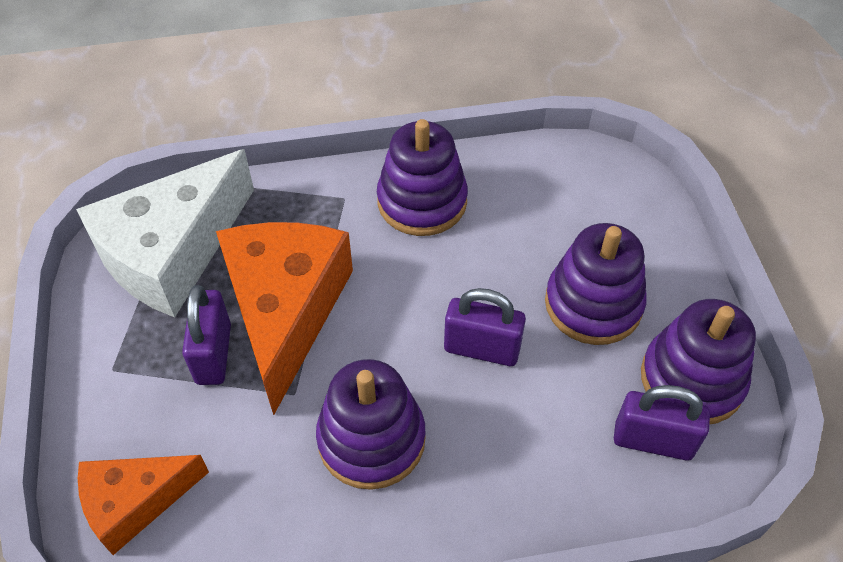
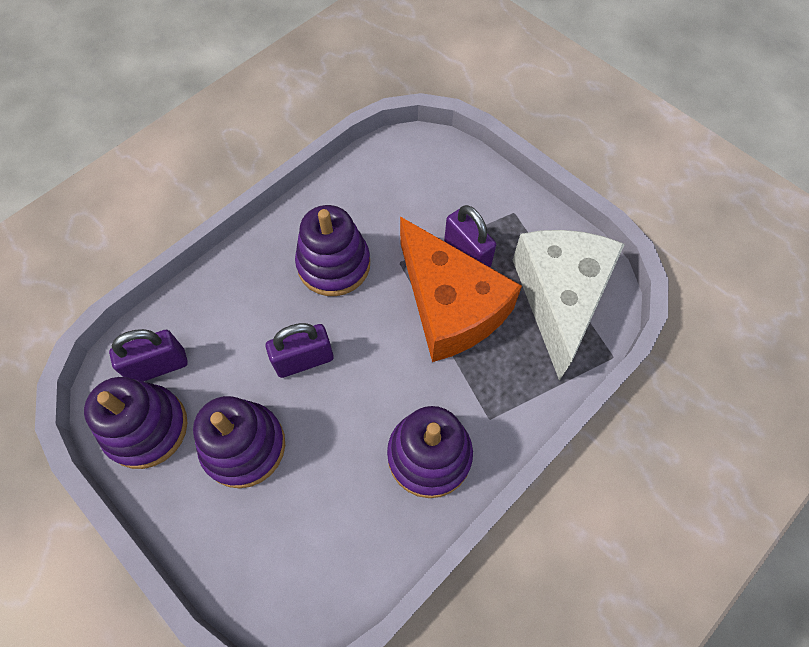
camera: 145 degrees right, 10 degrees up
orange cheese [78,455,209,555] -> none

